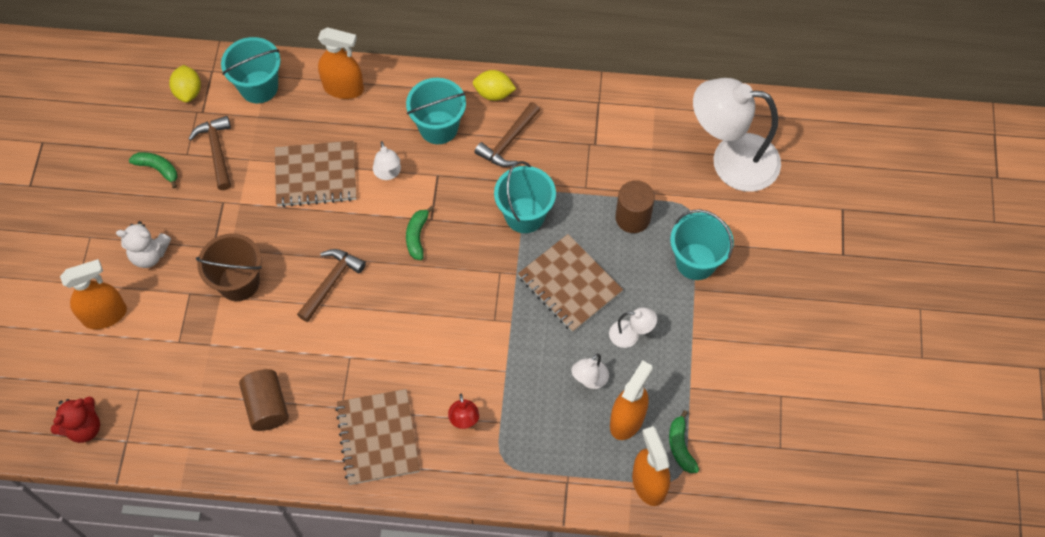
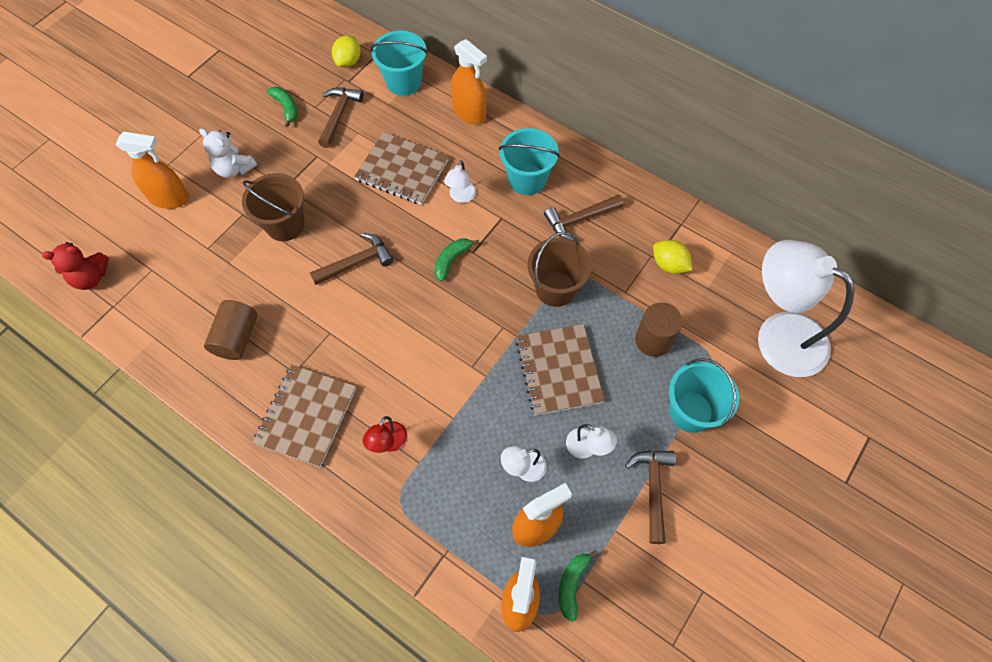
camera: 30 degrees right, 0 degrees up
yellow lemon [473,70,516,101] -> yellow lemon moved to [653,240,692,274]
turquoise bucket [494,161,556,233] -> brown bucket [528,232,592,307]
none -> brown hammer [625,451,676,544]

